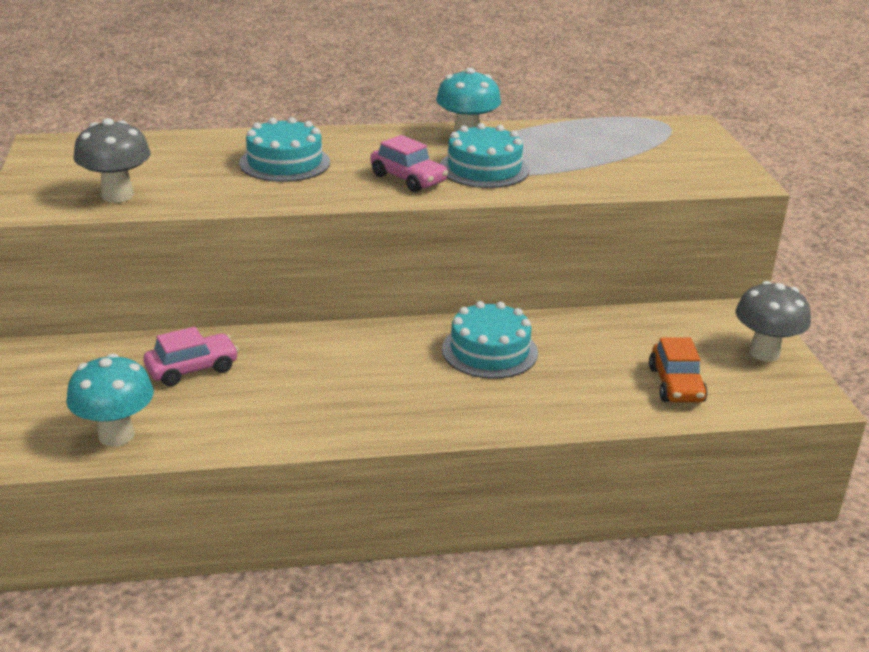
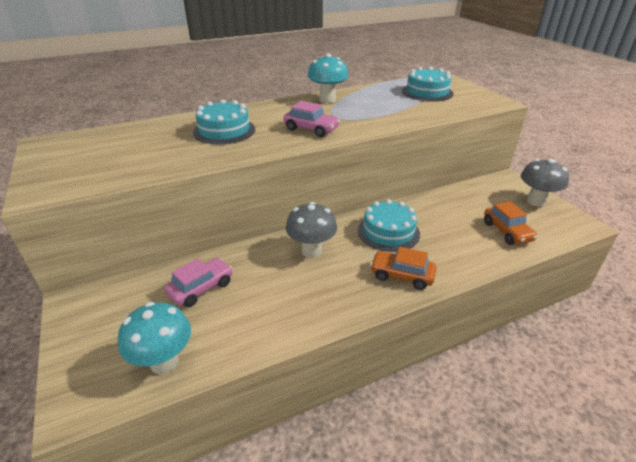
camera: 15 degrees left, 5 degrees up
grey mushroom [73,118,151,203] -> grey mushroom moved to [286,202,337,258]
turquoise cake [440,123,529,188] -> turquoise cake moved to [402,67,454,102]
none -> orange car [370,247,437,290]

